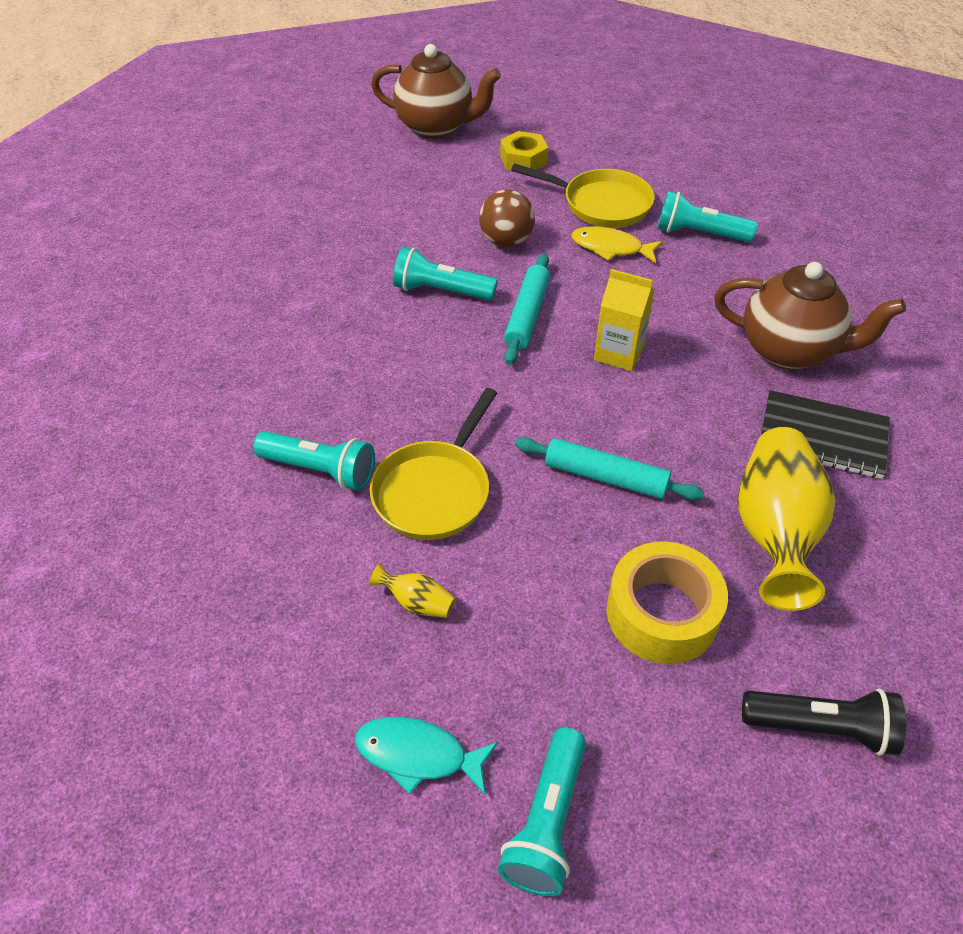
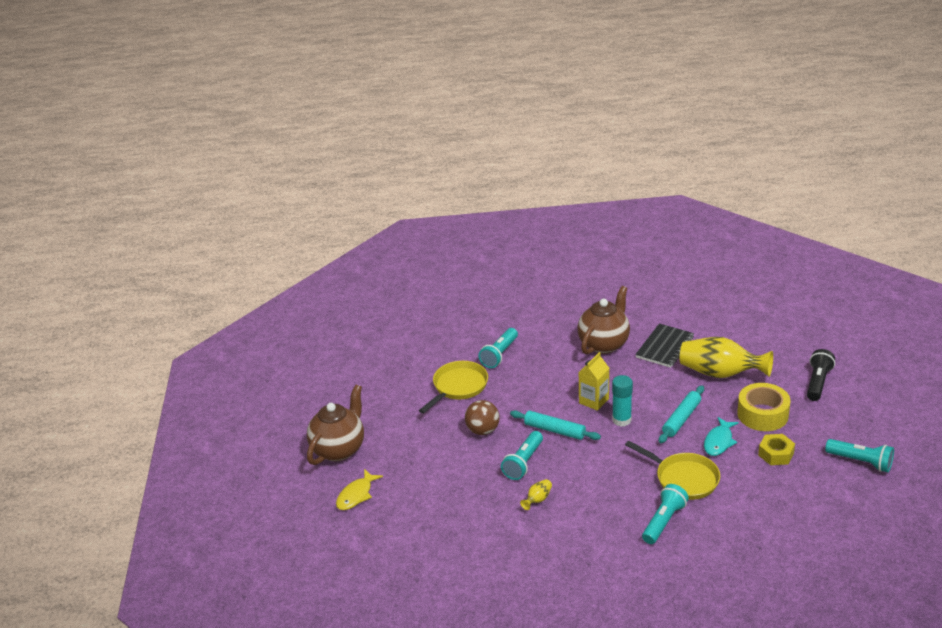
camera: 75 degrees left, 15 degrees down
turquoise fish [355,717,498,795] -> turquoise fish moved to [704,417,739,456]
yellow vase [369,563,456,618] -> yellow vase moved to [520,479,552,510]
yellow nut [500,131,548,170] -> yellow nut moved to [758,434,795,465]
yellow fish [571,226,663,263] -> yellow fish moved to [336,469,383,510]
none -> turquoise glue stick [612,375,633,426]

